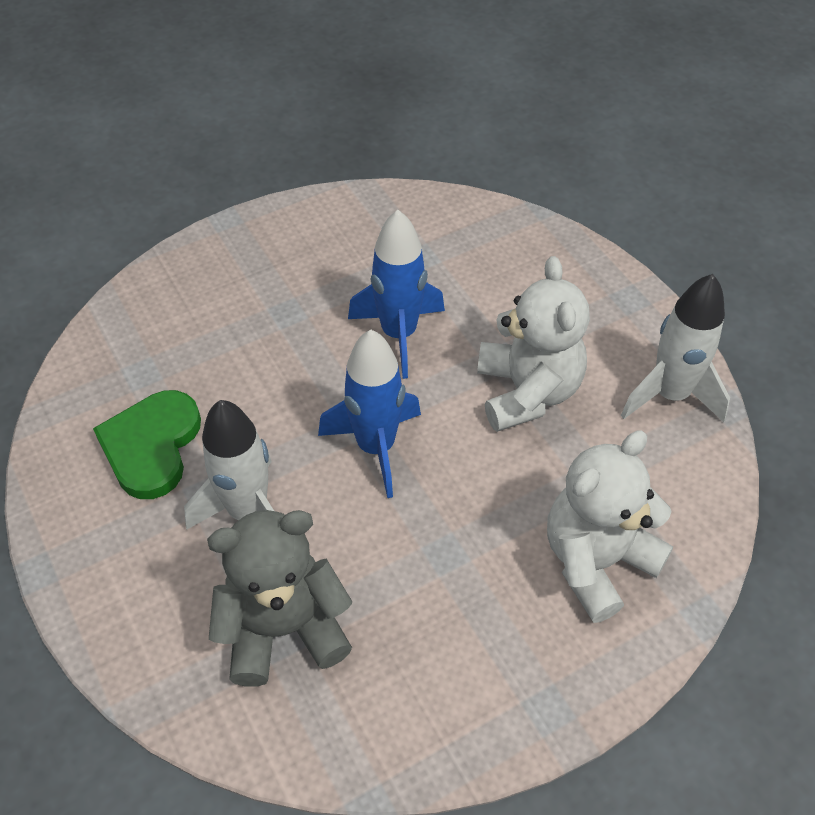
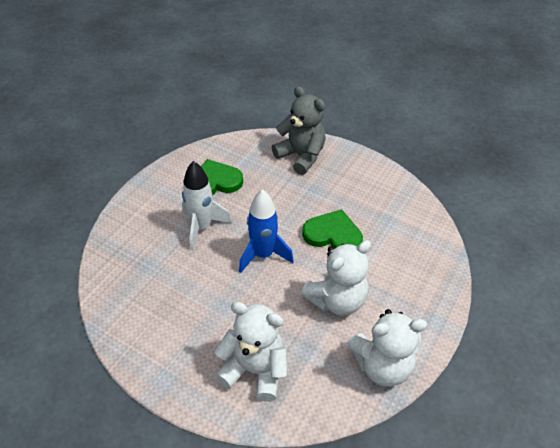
camera: 60 degrees right, 5 degrees down
grey teddy bear [207,510,352,687] -> grey teddy bear moved to [272,86,326,175]
blue rocket [348,210,445,379] -> green heart [302,209,363,249]
white rocket [621,274,730,422] -> white teddy bear [348,309,427,387]

